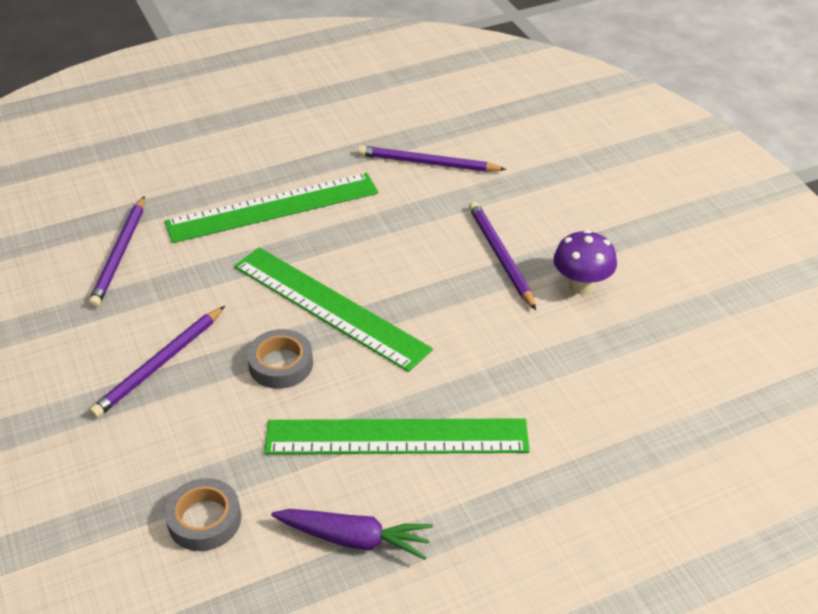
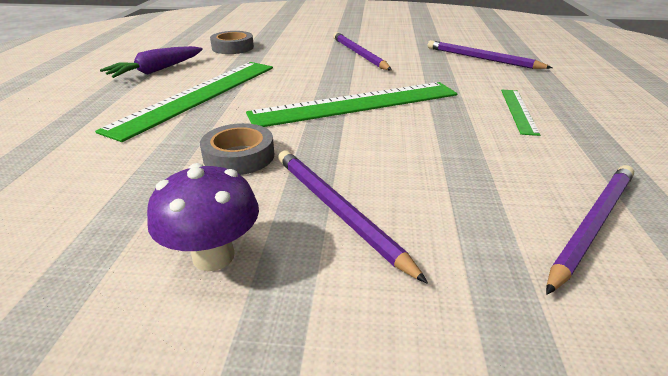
camera: 120 degrees right, 10 degrees down
green ruler [165,173,378,243] -> green ruler [501,90,540,136], size x0.48
grey tape [247,329,313,389] -> grey tape moved to [200,123,274,175]
purple pencil [469,202,536,310] -> purple pencil turned 135 degrees counterclockwise [278,151,428,284]

